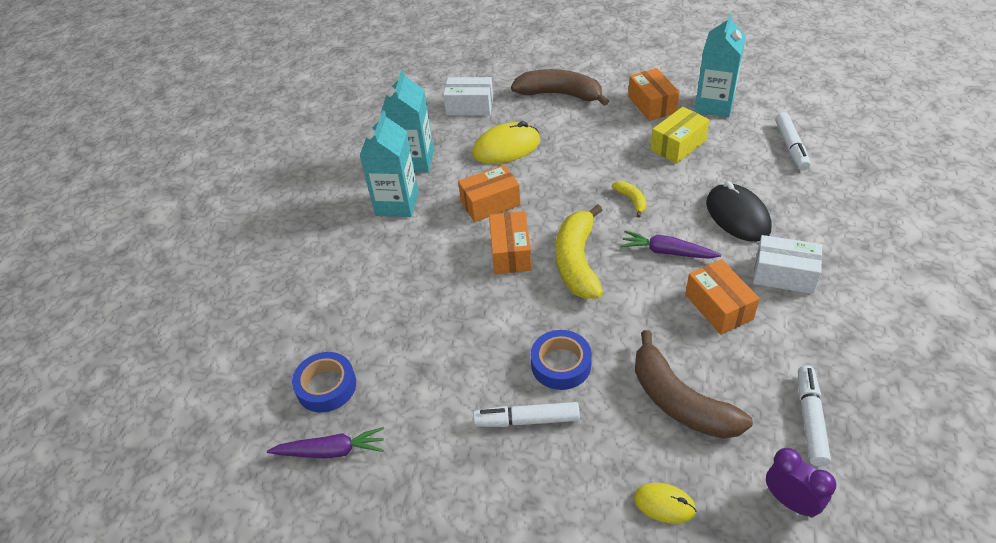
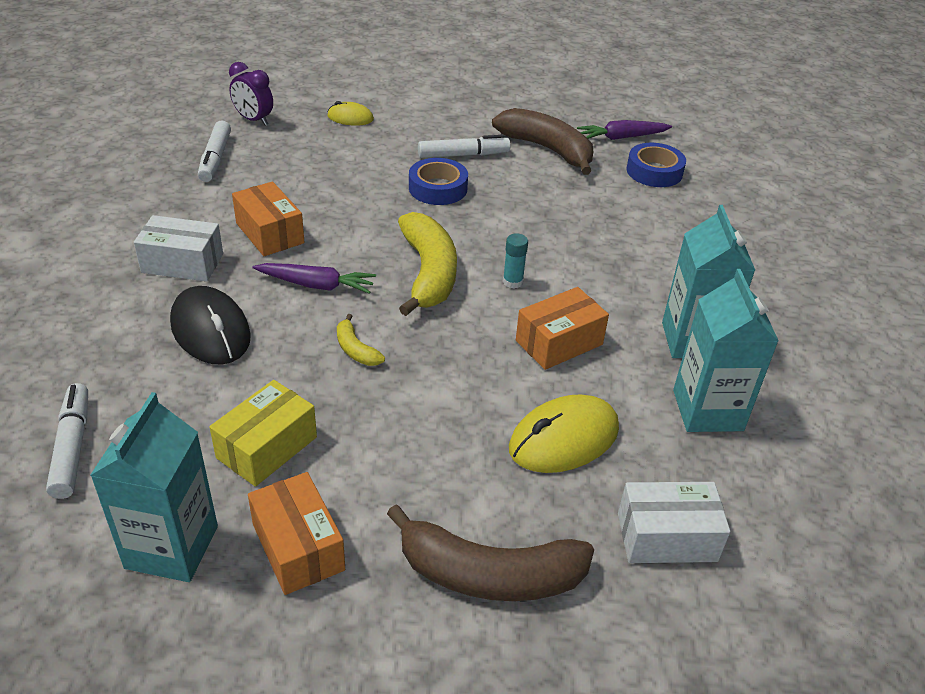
camera: 165 degrees right, 5 degrees down
orange box [489,211,532,274] -> turquoise glue stick [503,233,528,289]
brown banana [635,330,753,439] -> brown banana moved to [492,108,593,175]

